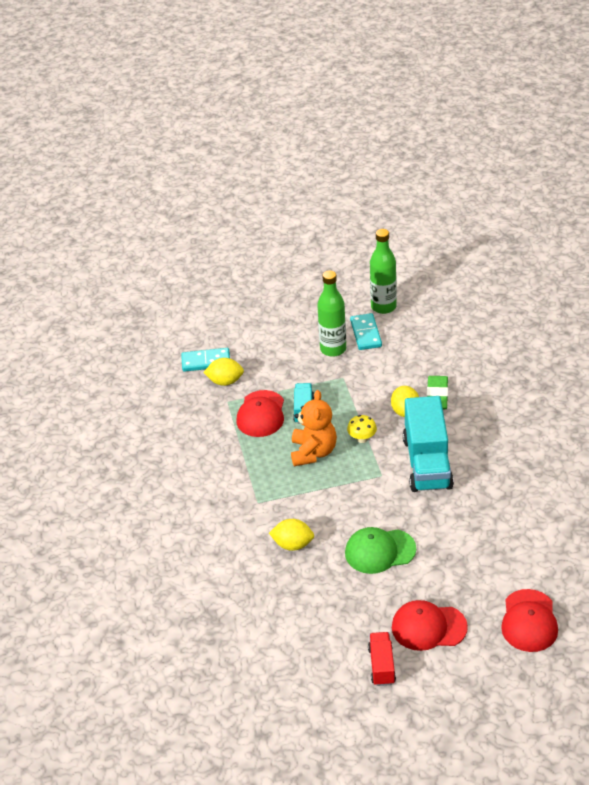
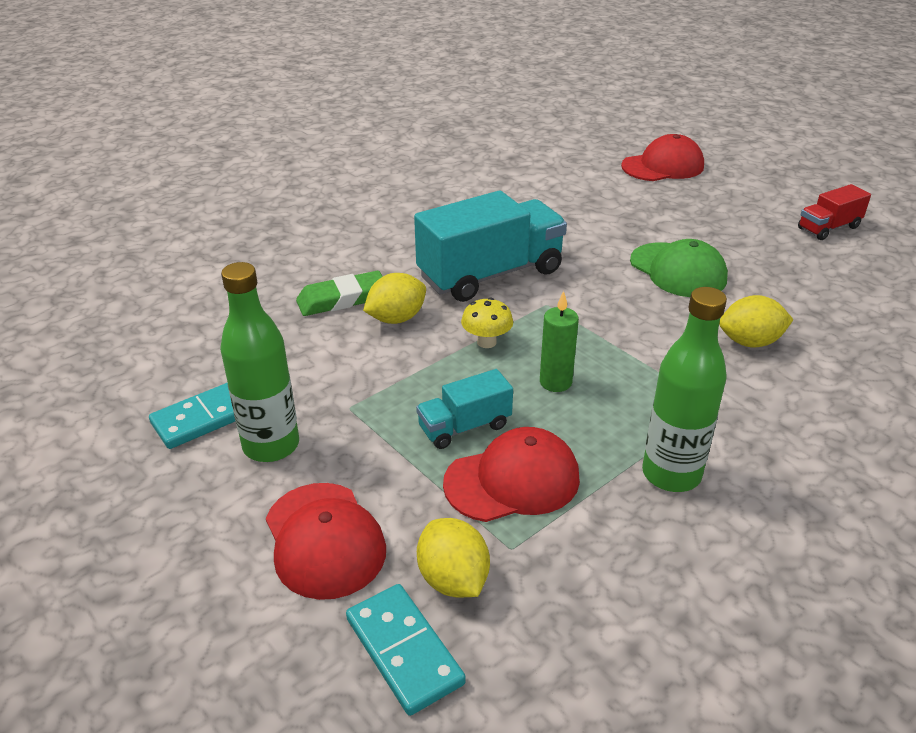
camera: 120 degrees left, 5 degrees down
yellow lemon [269,519,314,551] -> yellow lemon turned 75 degrees counterclockwise [719,295,794,348]
orange teddy bear [291,390,337,466] -> green candle [540,291,579,392]
green bottle [370,229,397,314] -> green bottle moved to [642,287,727,492]
red cap [392,600,468,651] -> red cap moved to [266,483,386,600]

